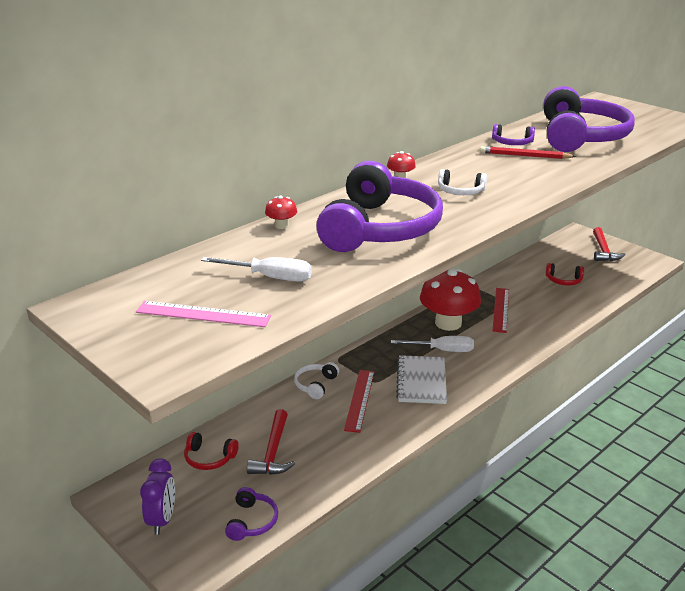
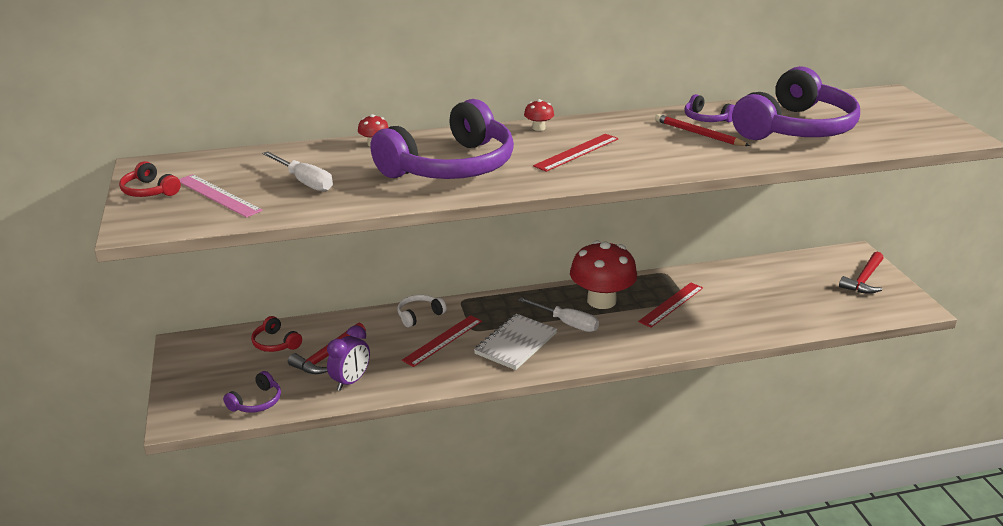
camera: 30 degrees right, 0 degrees up
purple clock [140,458,175,535] -> purple clock moved to [327,325,370,391]
white headphones [438,169,487,195] -> red ruler [533,134,619,172]
red headphones [546,263,584,285] -> red headphones moved to [119,161,181,197]

